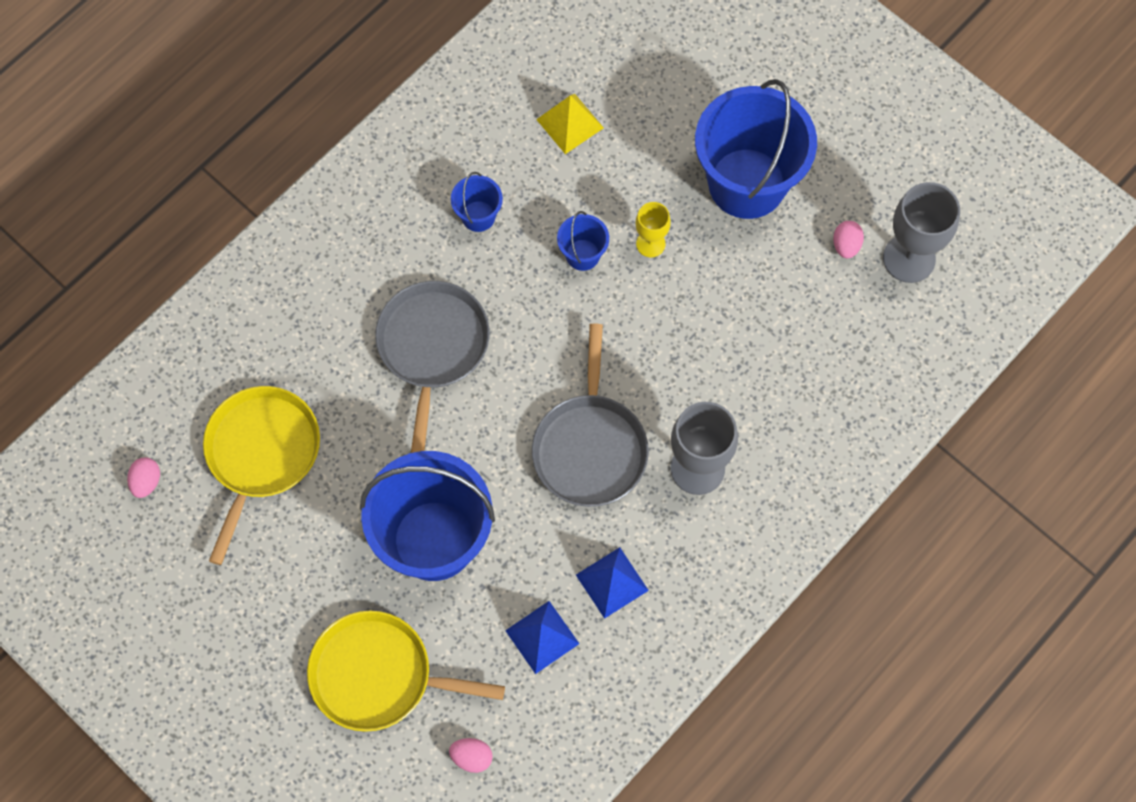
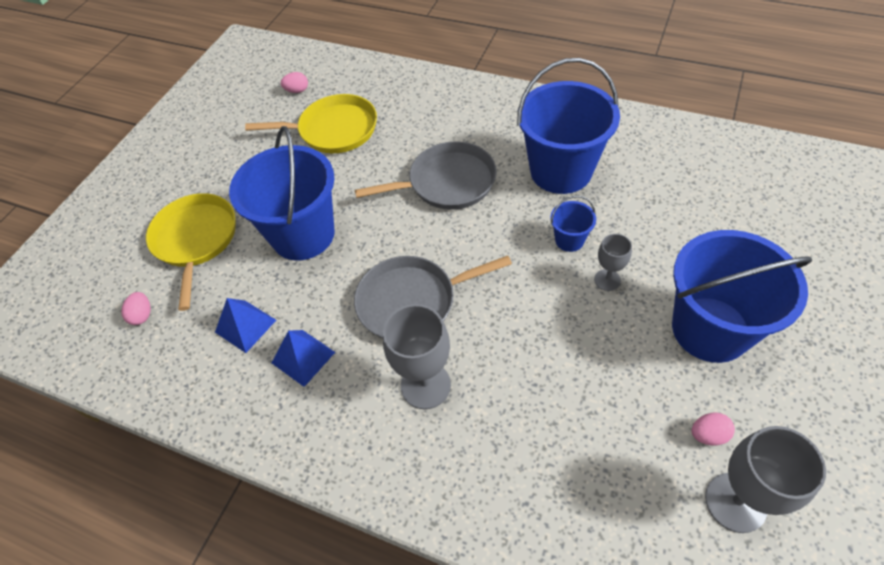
camera: 75 degrees right, 15 degrees down
blue bucket [451,172,503,232] -> blue bucket [517,58,620,194], size x2.30
yellow pyramid [536,94,604,154] -> none
yellow goblet [635,202,671,258] -> grey goblet [594,234,632,291]

